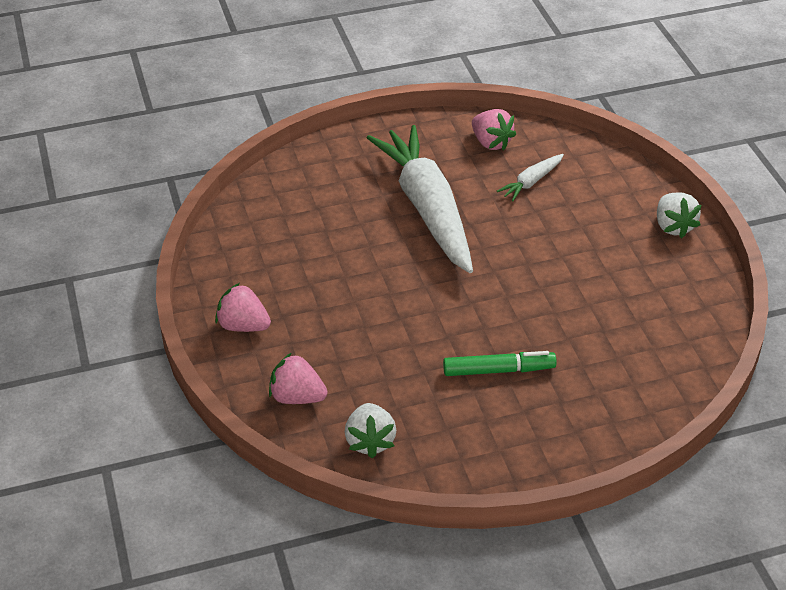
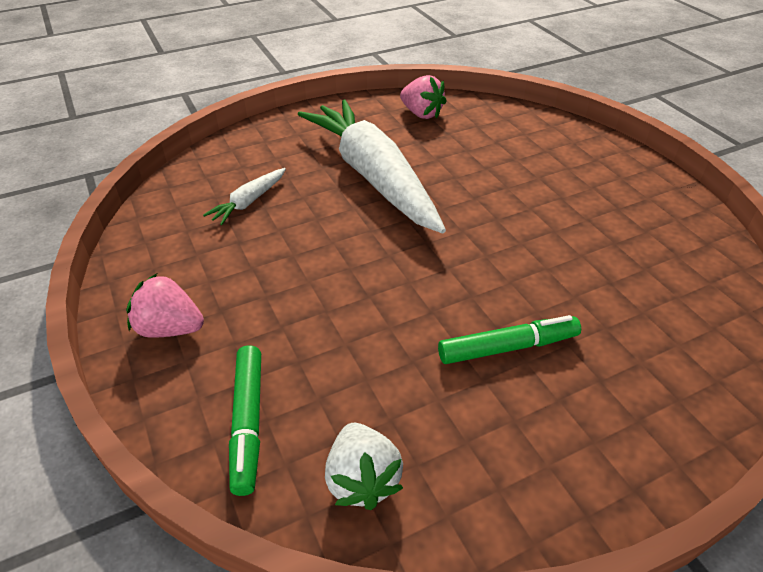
camera: 10 degrees left, 0 degrees up
pink strawberry [269,353,327,404] -> green marker [229,345,261,496]
white carrot [497,154,564,201] -> white carrot moved to [203,168,286,225]
white strawberry [657,193,701,238] -> none

